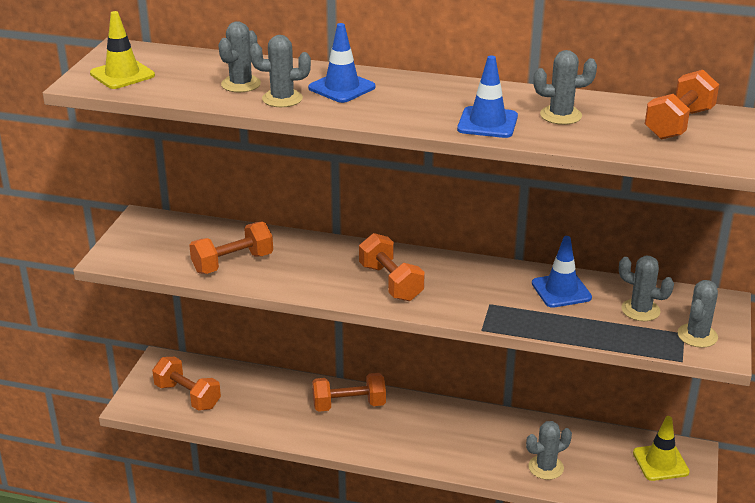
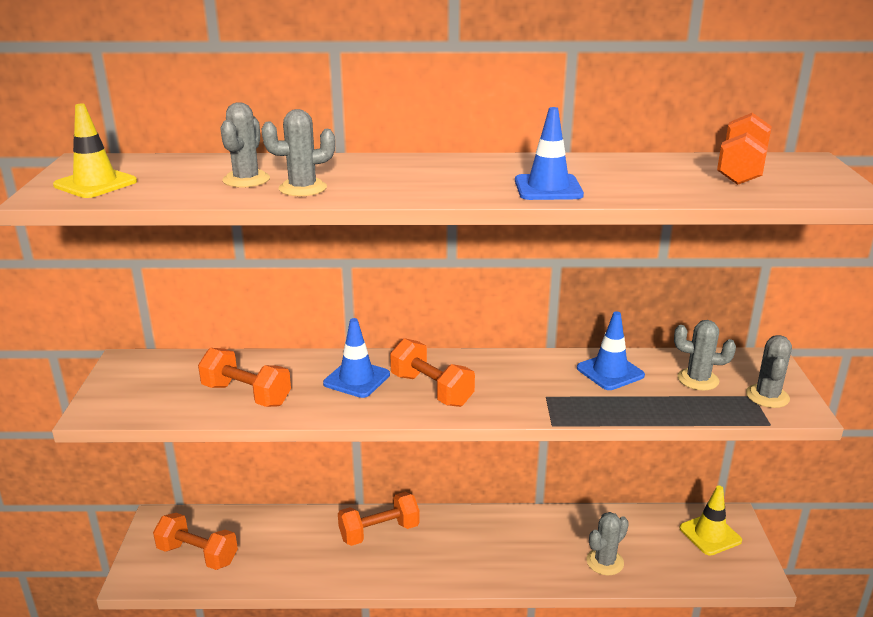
camera: 15 degrees left, 5 degrees down
orange dumbbell [189,222,273,274] -> orange dumbbell turned 75 degrees clockwise [198,348,291,407]
blue traffic cone [308,23,376,103] -> blue traffic cone moved to [323,318,390,398]
grey cactus [533,50,597,125] -> none

